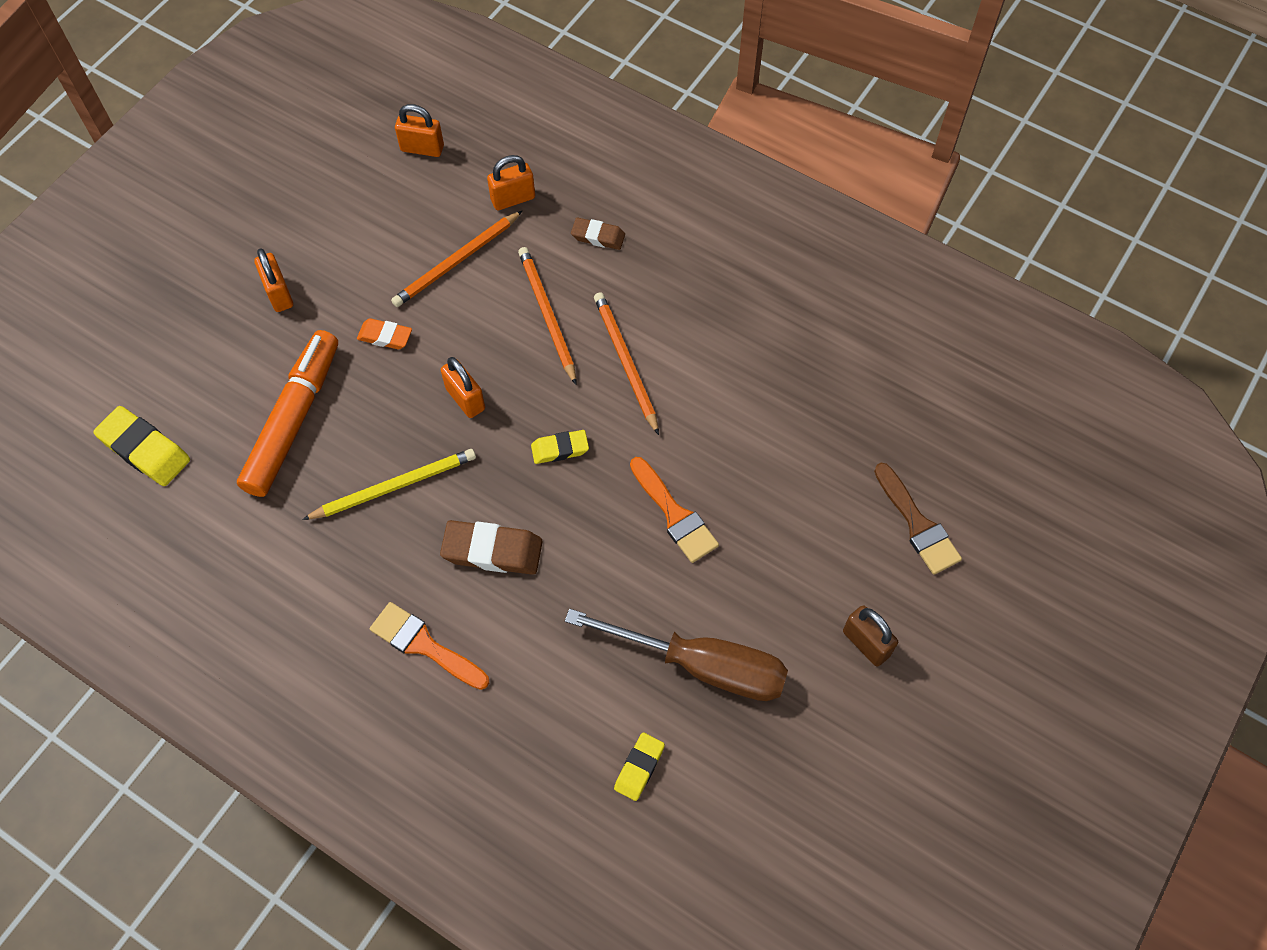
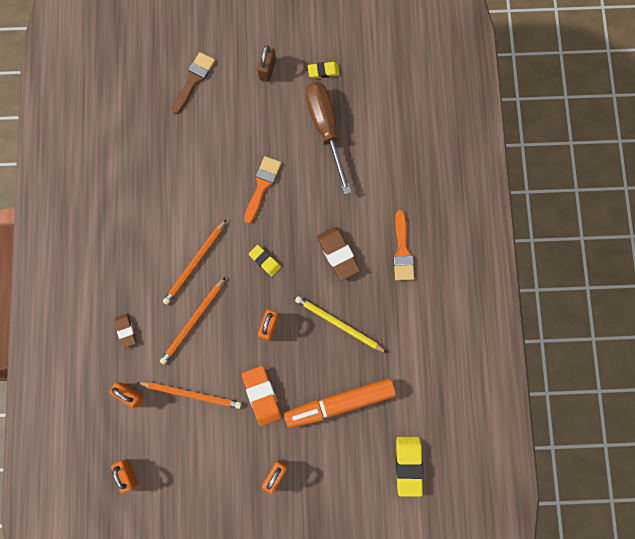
camera: 125 degrees left, 15 degrees up
orange eraser [357,318,412,349] -> orange eraser [242,366,282,426], size x1.65
yellow eraser [614,732,665,801] -> yellow eraser moved to [308,62,340,79]

